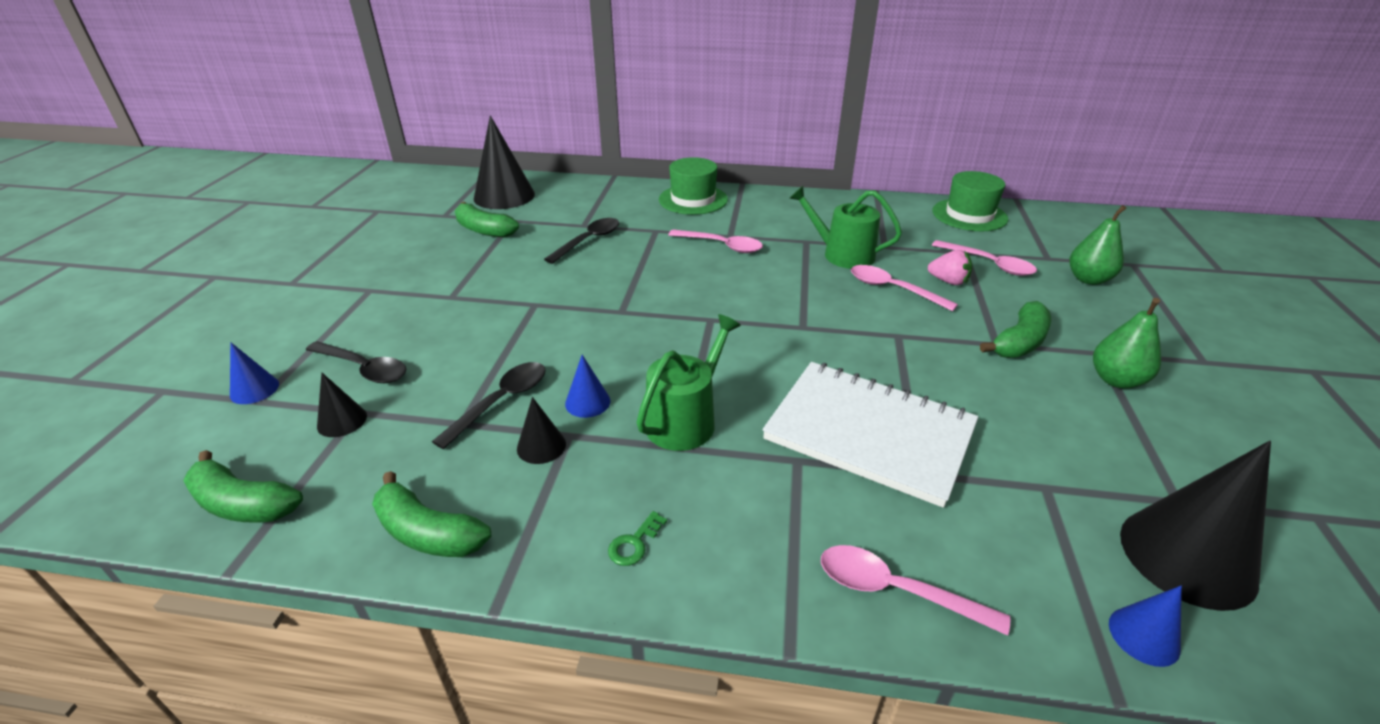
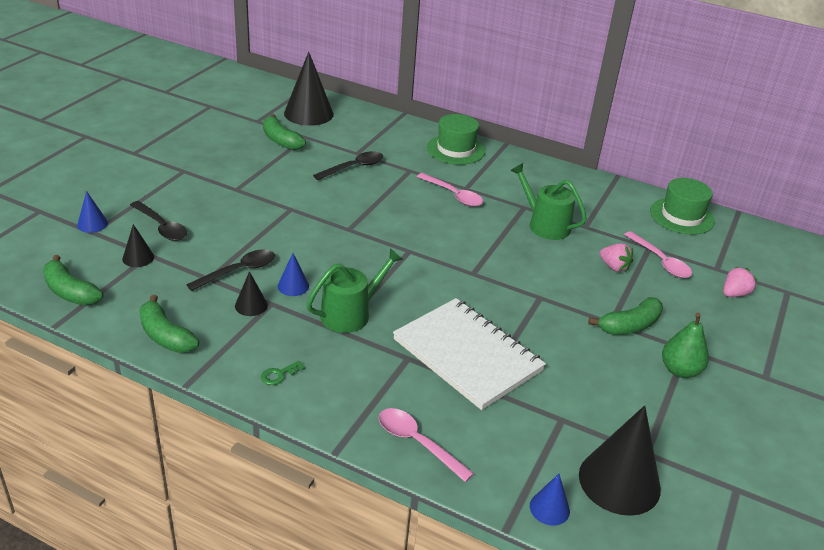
camera: 15 degrees right, 0 degrees up
pink spoon [851,265,958,311] -> none
green pear [1069,205,1127,285] -> pink strawberry [723,266,757,297]

